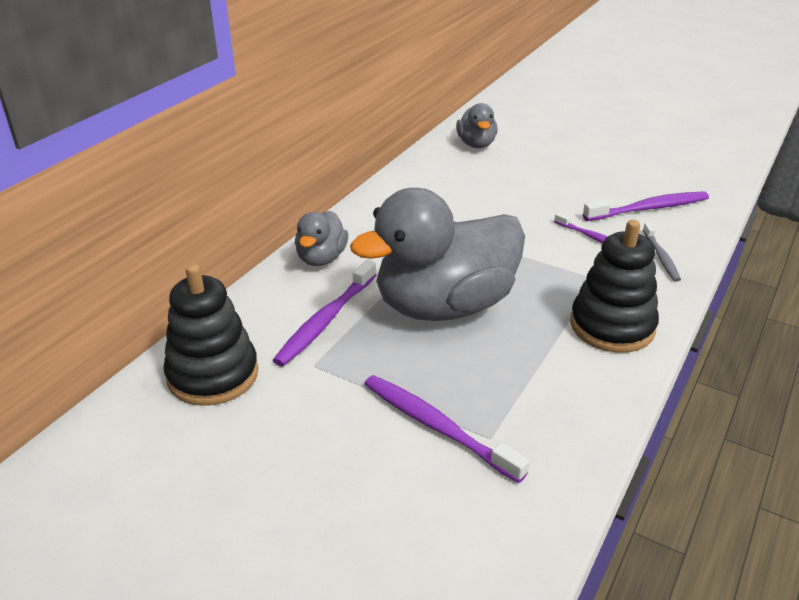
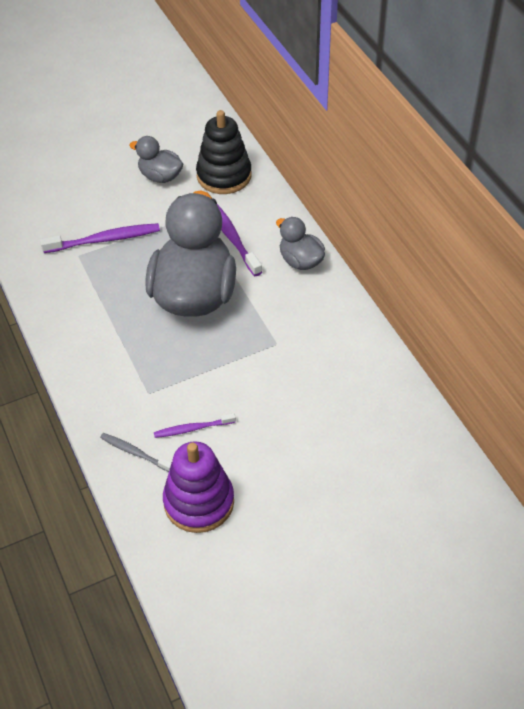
camera: 125 degrees right, 15 degrees up
grey duck [456,103,498,148] -> grey duck moved to [129,136,183,183]
black stacking toy [570,220,659,353] -> none
purple toothbrush [583,191,709,221] -> purple stacking toy [163,441,234,533]

